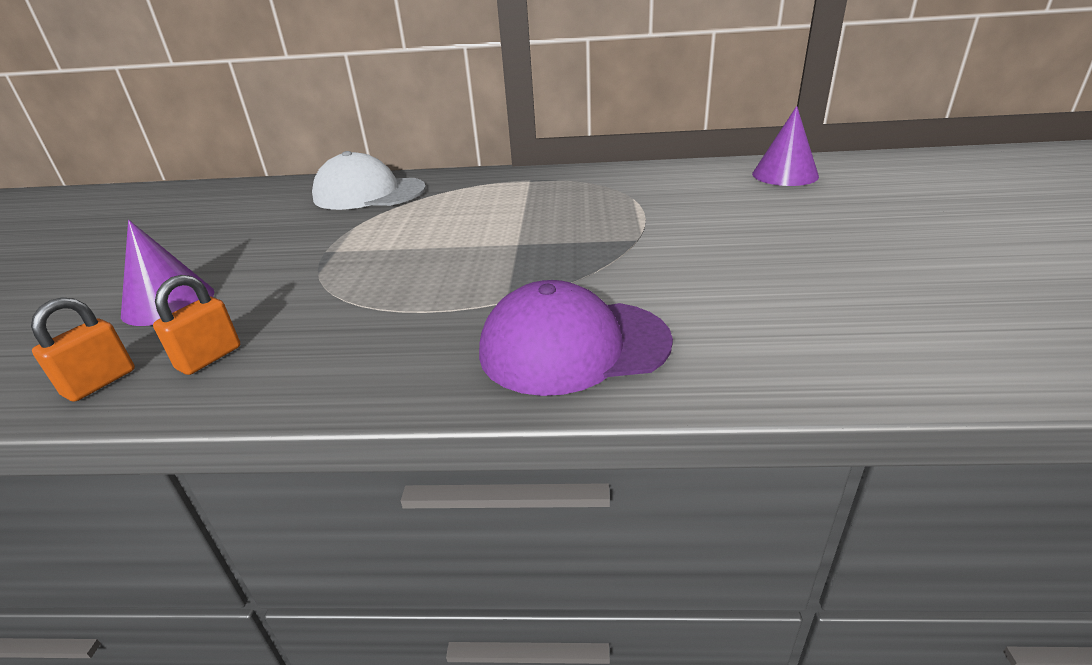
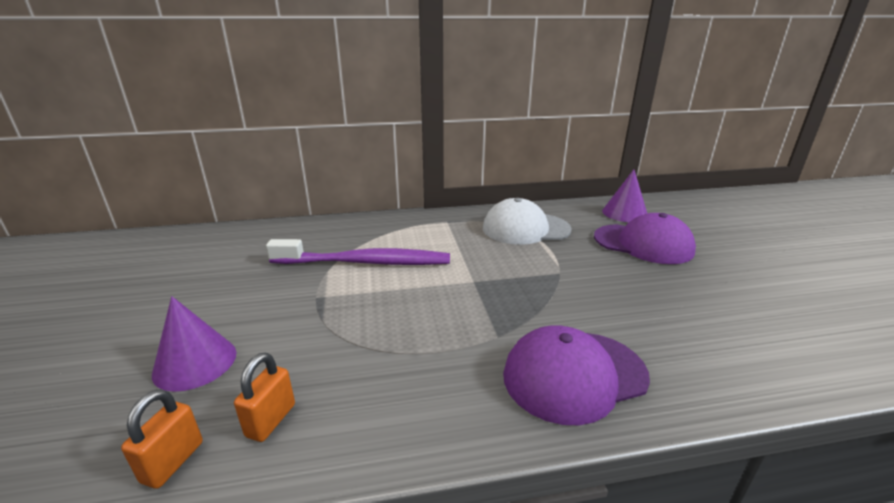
camera: 15 degrees left, 5 degrees down
white cap [312,151,426,210] -> white cap moved to [483,198,572,245]
none -> purple toothbrush [266,239,450,265]
none -> purple cap [594,213,696,264]

